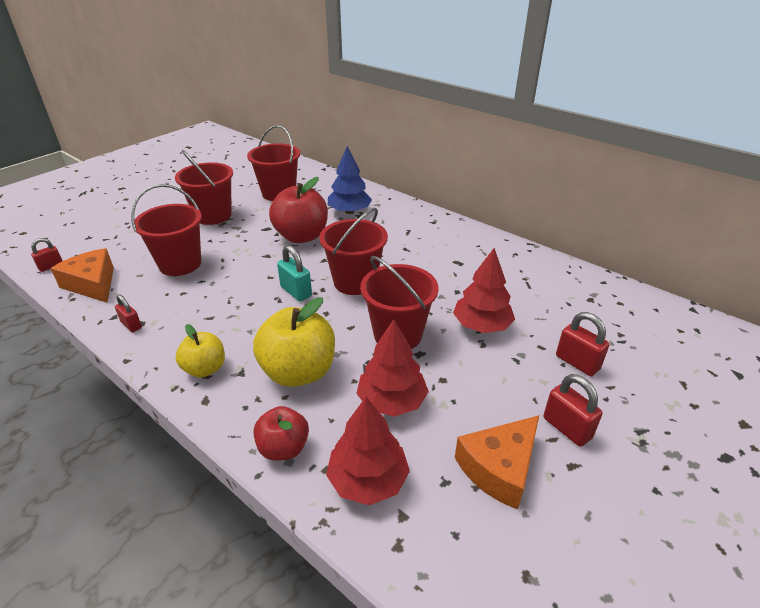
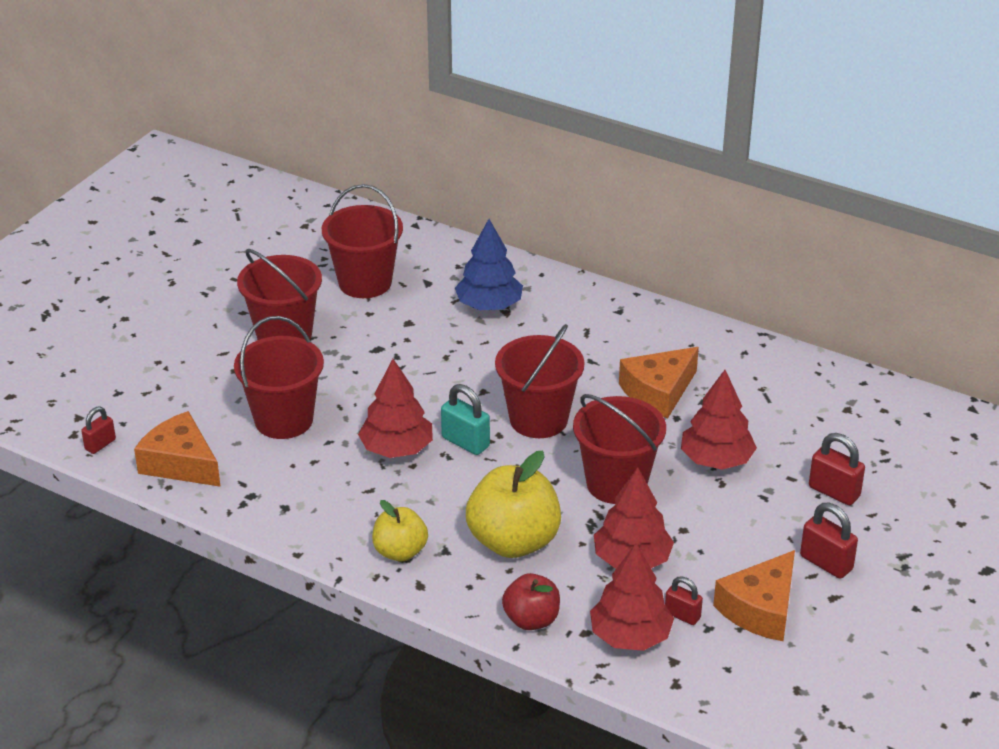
camera: 10 degrees left, 0 degrees up
red padlock [115,294,142,333] -> red padlock moved to [665,576,703,625]
red apple [269,177,328,243] -> none
none -> red tree [358,359,433,458]
none -> orange cheese [619,347,699,419]

